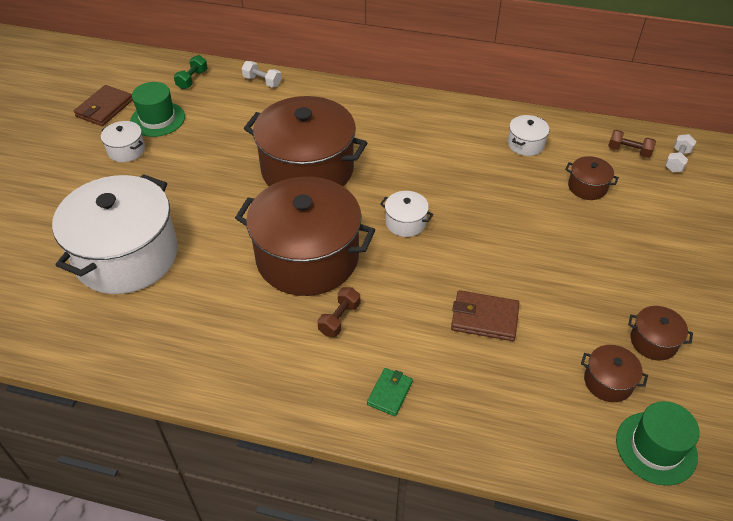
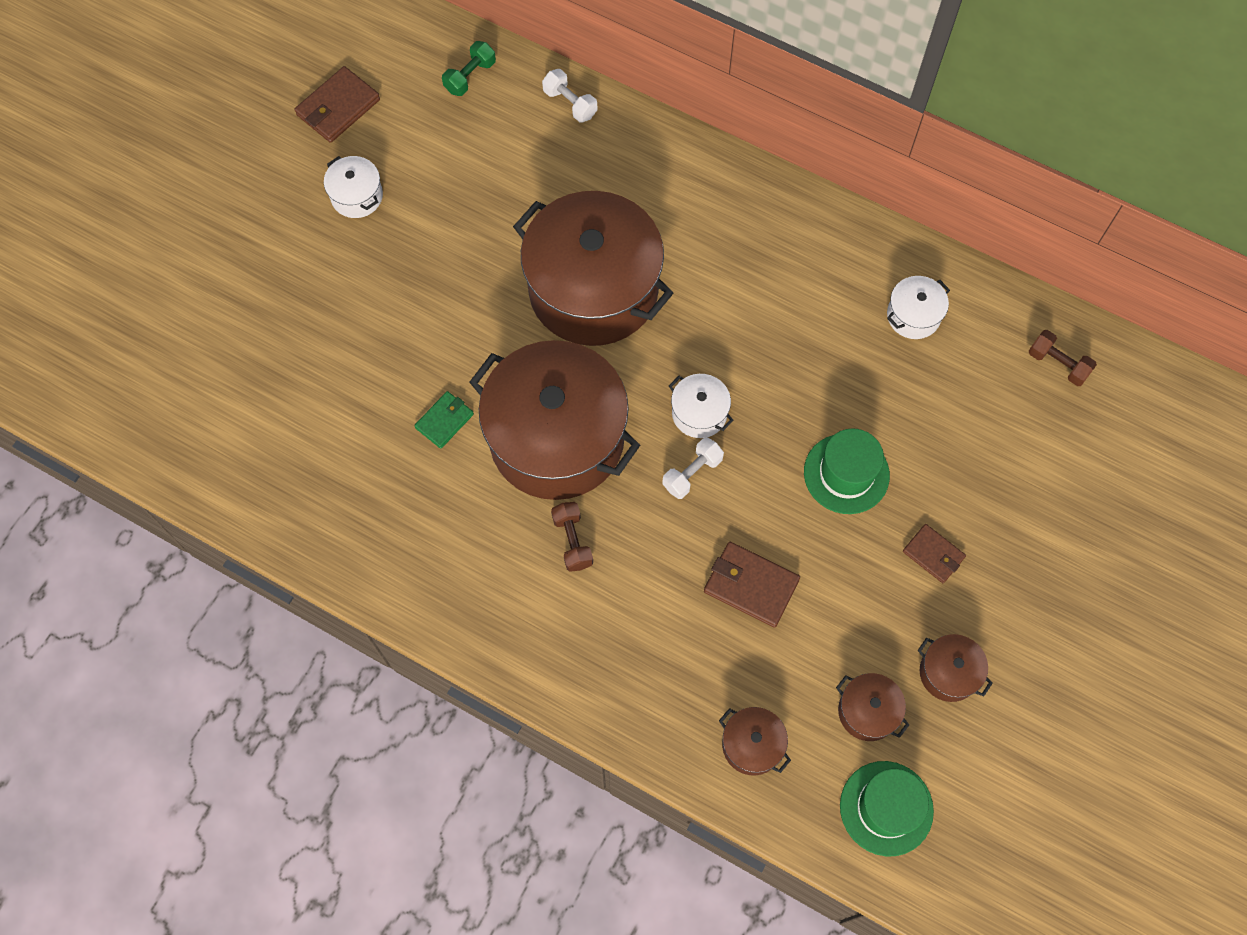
camera: 15 degrees right, 20 degrees up
white pot [52,174,178,294] -> none
green hat [130,82,185,137] -> green hat moved to [804,428,890,514]
brown dumbbell [317,287,360,337] -> brown dumbbell turned 60 degrees counterclockwise [551,502,593,572]
green wallet [367,368,413,416] -> green wallet moved to [414,391,474,449]
brown pot [565,156,619,200] -> brown pot moved to [719,707,791,775]
white dumbbell [665,134,696,172] -> white dumbbell moved to [662,437,724,499]
none -> brown wallet [903,524,966,583]

